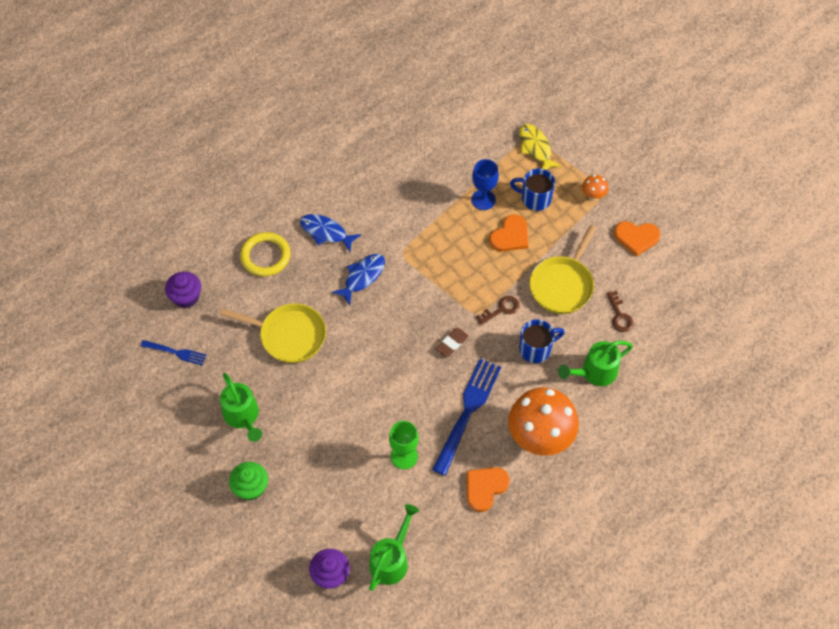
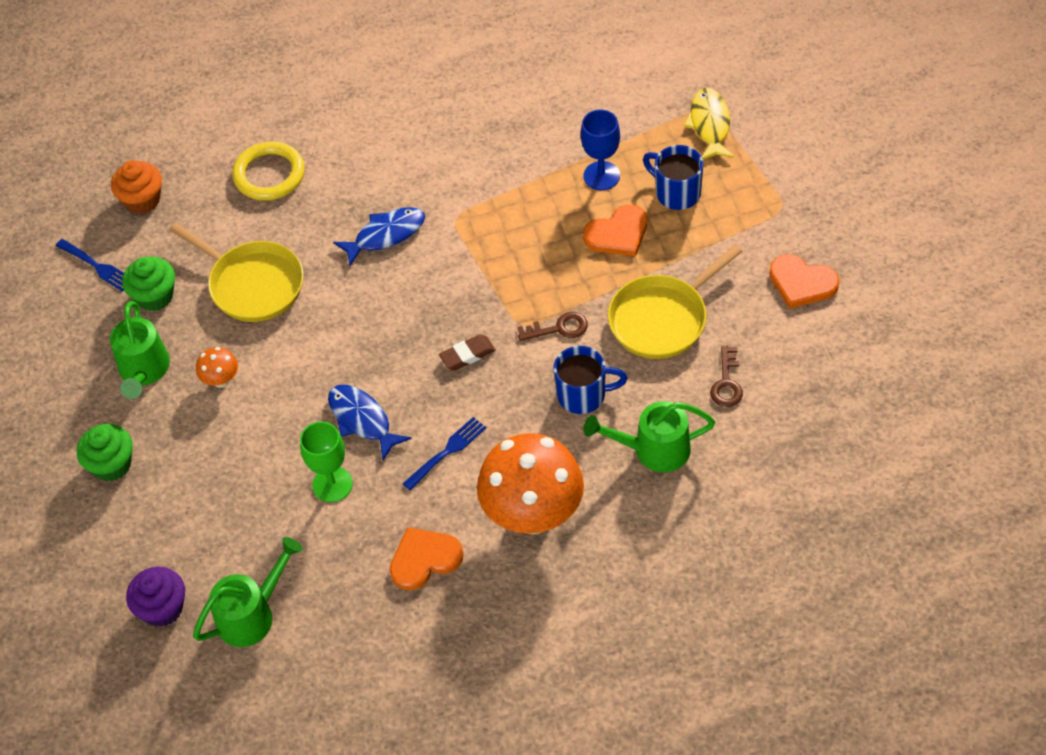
camera: 25 degrees right, 5 degrees down
purple cupcake [165,272,201,308] -> orange cupcake [111,160,162,214]
blue fish [300,214,361,252] -> blue fish moved to [328,385,412,460]
blue fork [432,359,501,476] -> blue fork [403,417,486,491], size x0.52
orange mushroom [582,175,608,200] -> orange mushroom moved to [196,347,238,388]
none -> green cupcake [122,257,175,311]

